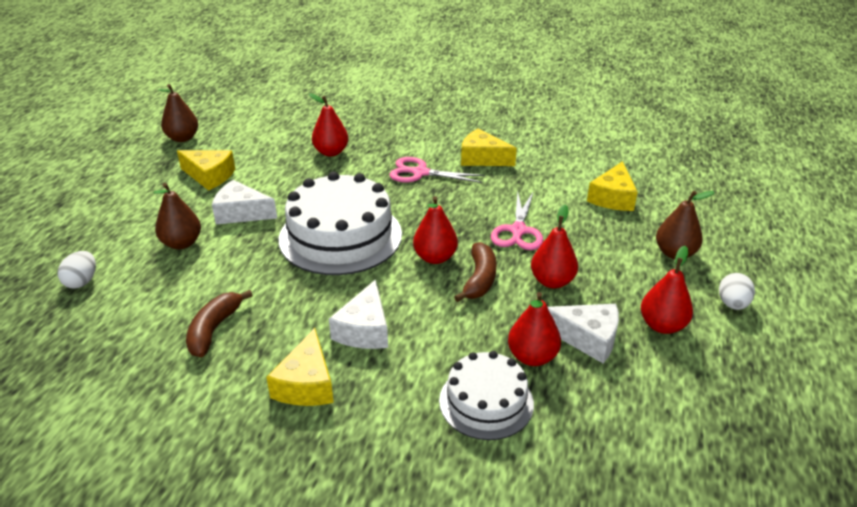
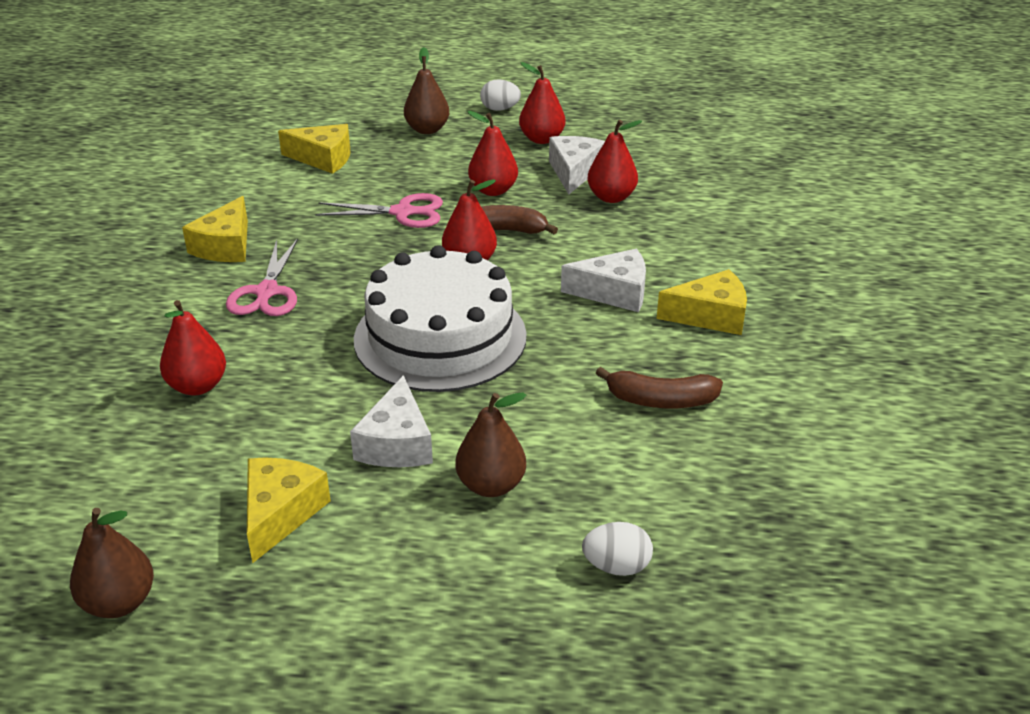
camera: 100 degrees left, 0 degrees up
white cake [439,351,534,440] -> none

